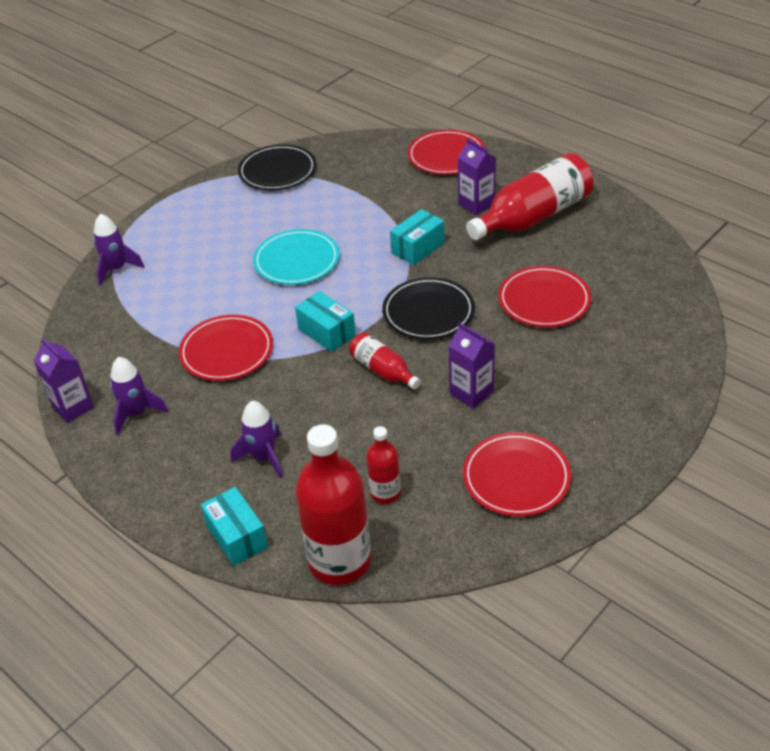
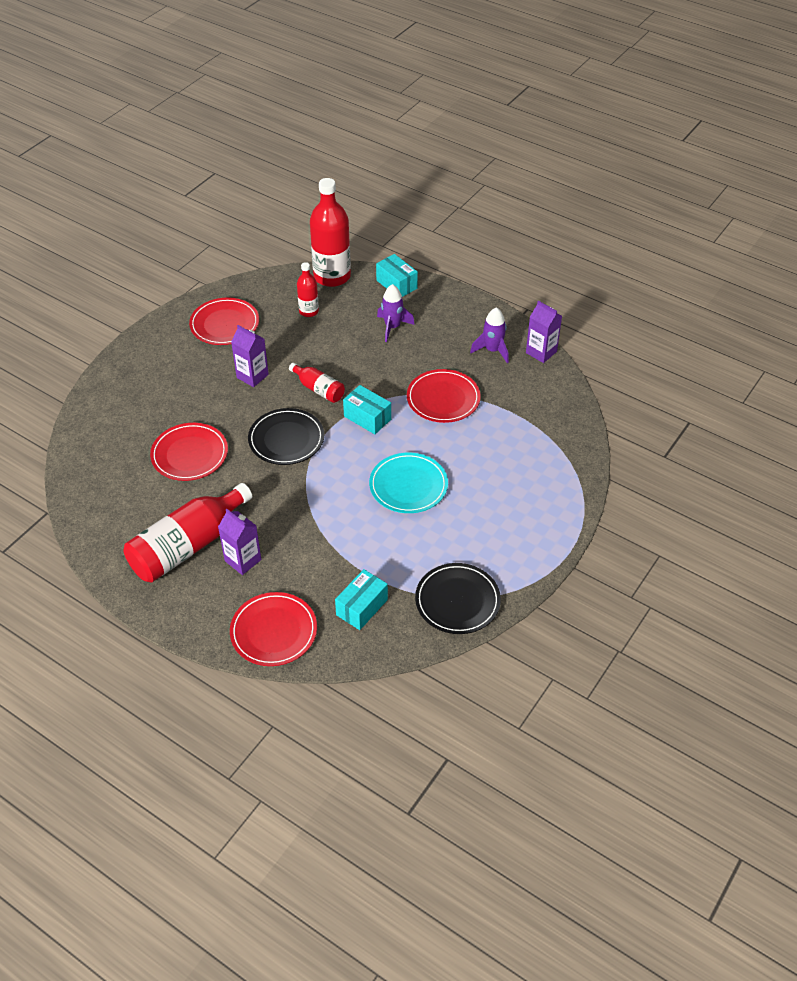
camera: 170 degrees right, 5 degrees up
purple rocket [93,213,145,286] -> none
turquoise box [390,209,445,265] -> turquoise box moved to [335,569,388,630]

